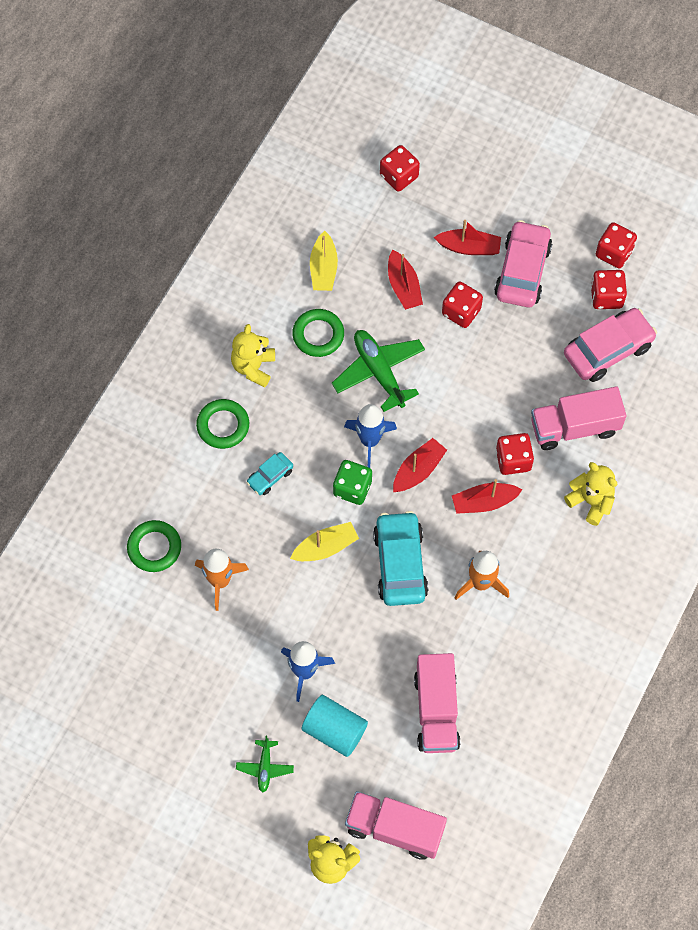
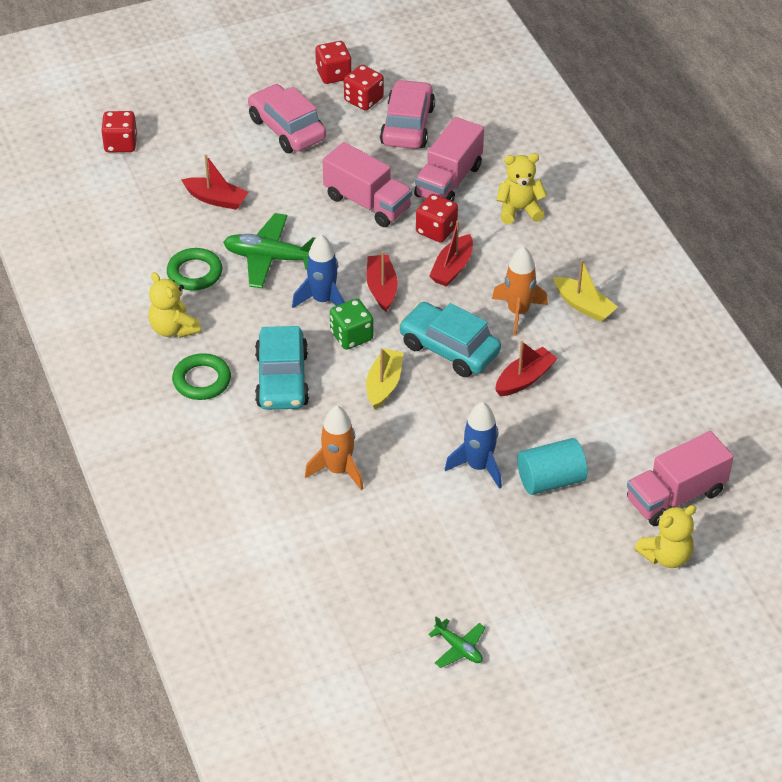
camera: 50 degrees left, 20 degrees down
green ring [127,520,181,572] -> none
green plane [236,735,294,792] -> green plane moved to [428,616,485,668]
turquoise car [247,452,293,495] -> turquoise car [255,326,309,410], size x1.94
yellow boat [310,231,338,291] -> yellow boat moved to [553,259,618,322]
pink truck [414,653,460,753] -> pink truck moved to [323,142,412,227]
red boat [434,220,501,255] -> red boat moved to [495,341,558,396]
red dice [442,281,483,328] -> none

